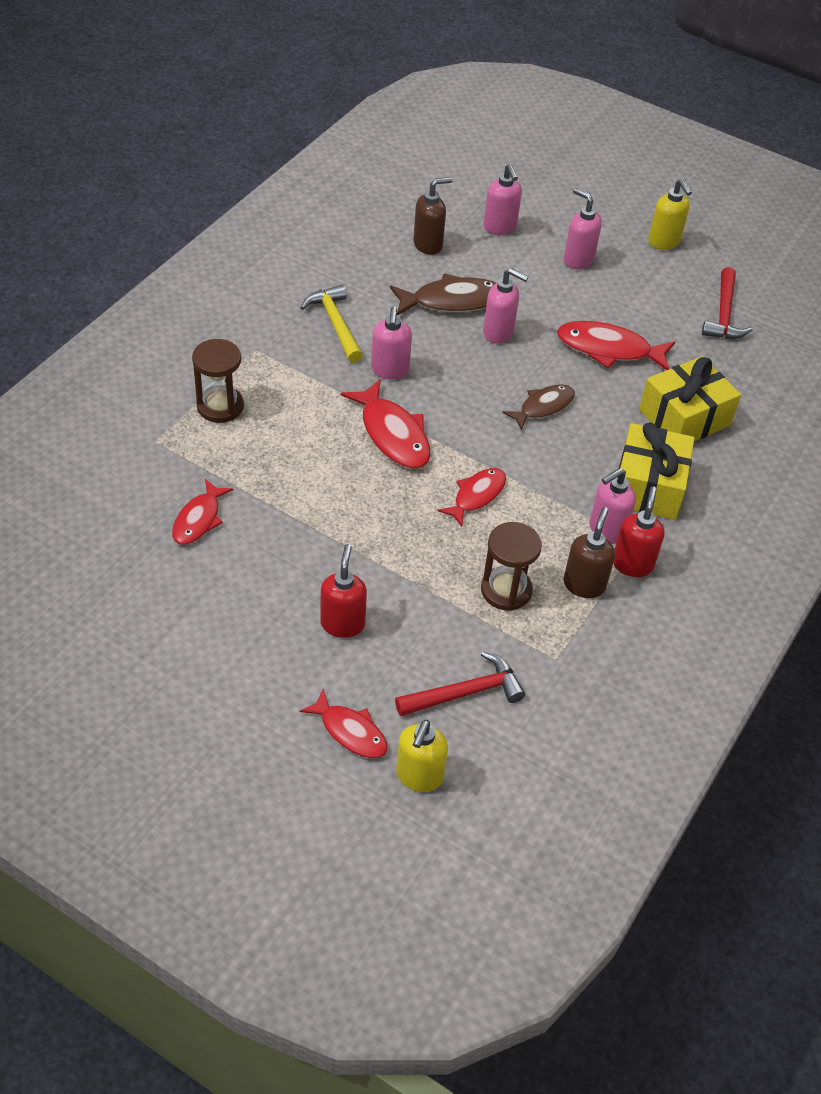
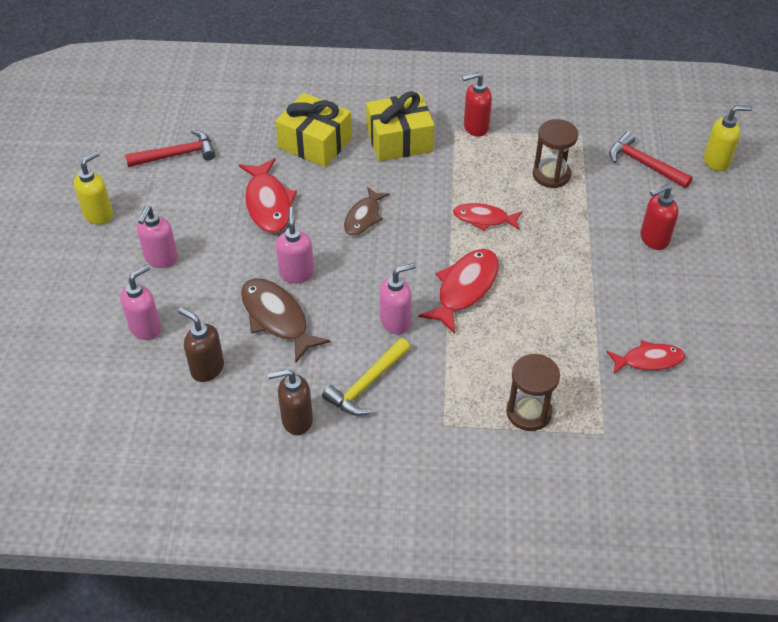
camera: 115 degrees left, 0 degrees up
red fish [299,689,388,758] -> none
brown fish [502,384,575,430] -> brown fish turned 90 degrees counterclockwise [344,187,390,236]
brown soap dispenser [563,507,615,598] -> brown soap dispenser moved to [268,369,313,435]
pink soap dispenser [590,468,636,544] -> none

